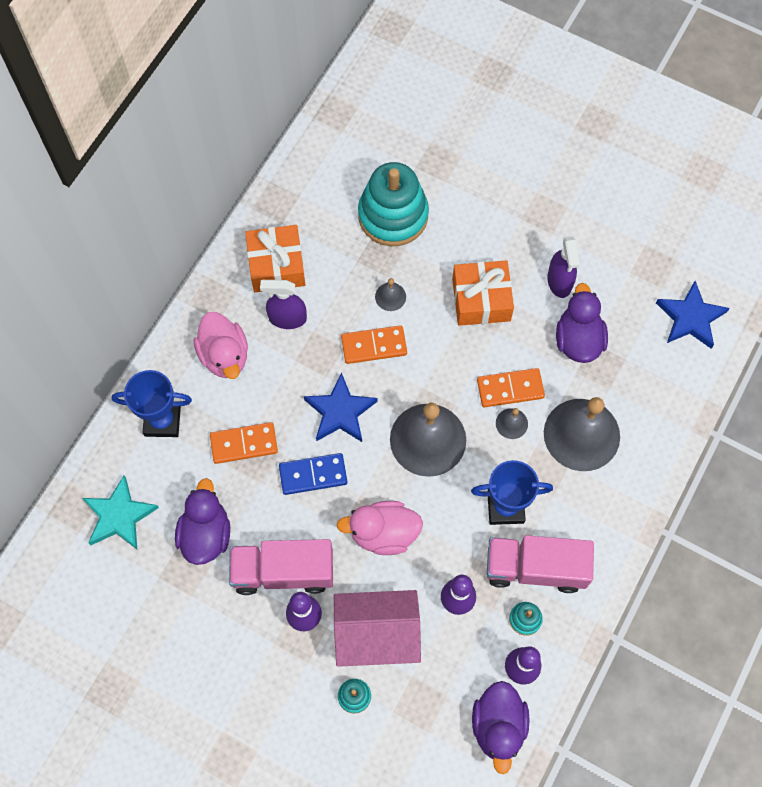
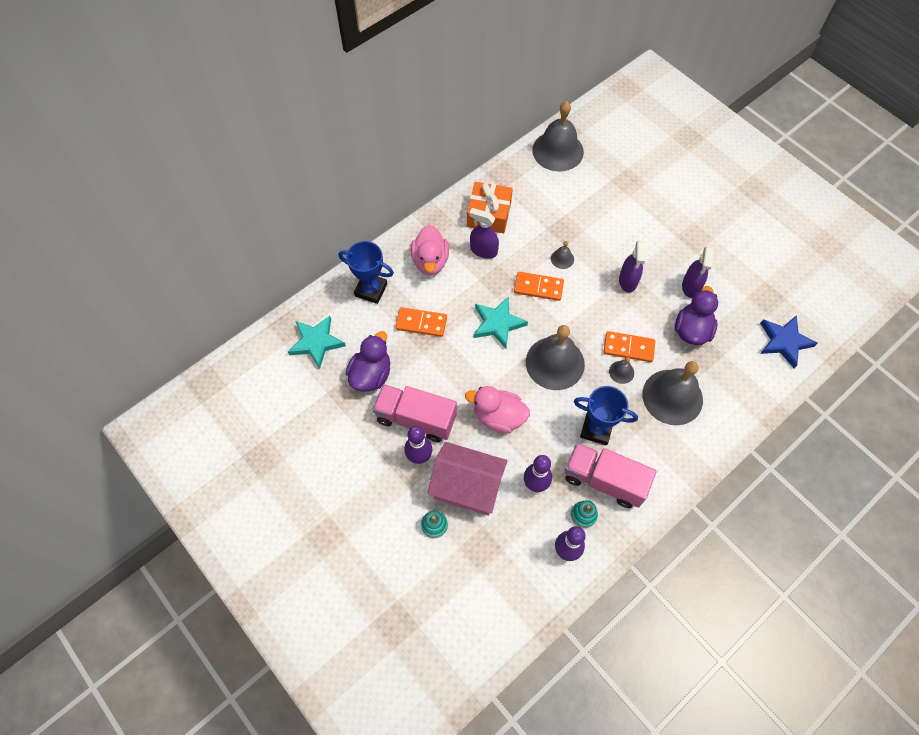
camera: 20 degrees right, 5 degrees down
blue domino [279,453,347,495] -> none
blue star [304,372,378,442] -> turquoise star [473,296,528,349]
turquoise stacking toy [358,162,429,246] -> none
orange gift [452,260,514,326] -> purple spray bottle [619,241,646,293]
purple duck [472,681,530,774] -> none
none -> grey bell [532,101,584,171]

